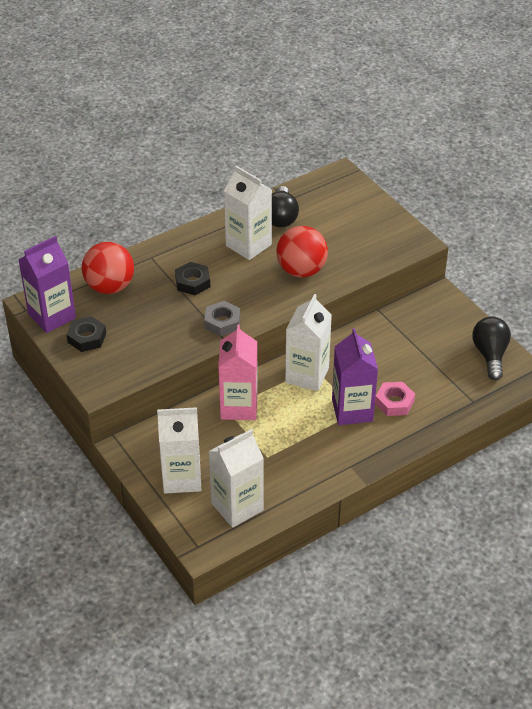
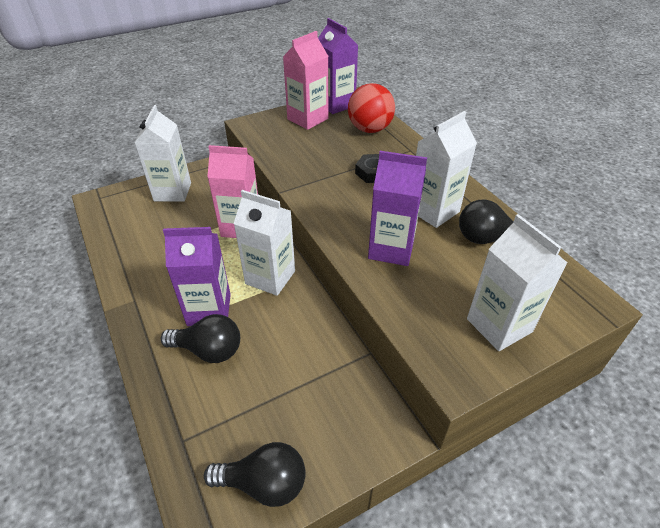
camera: 95 degrees right, 0 degrees up
black nut [66,316,106,352] -> pink carton [283,31,329,130]
grey nut [204,301,240,336] -> none
white carton [209,429,264,528] -> white carton moved to [467,214,567,351]
red ball [276,226,328,277] -> purple carton [368,151,427,266]
pink nut [375,382,415,416] -> black light bulb [161,314,240,363]

